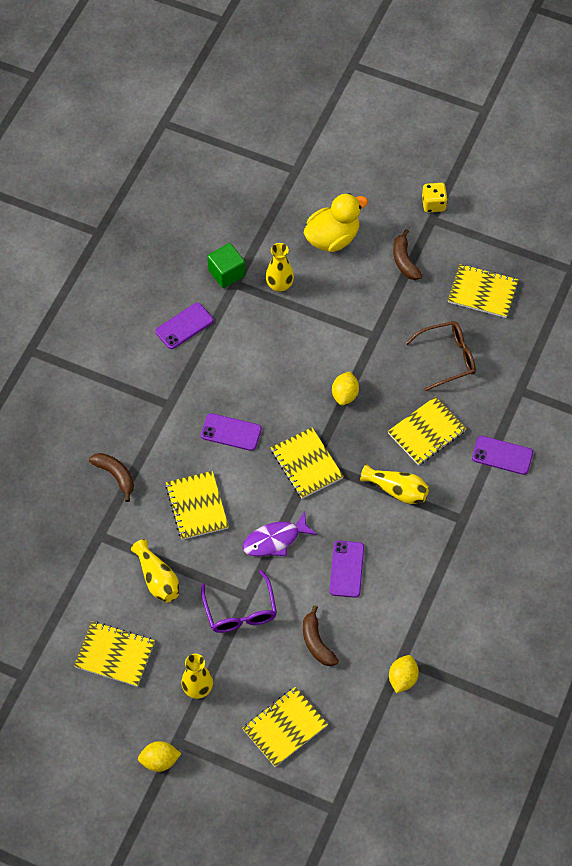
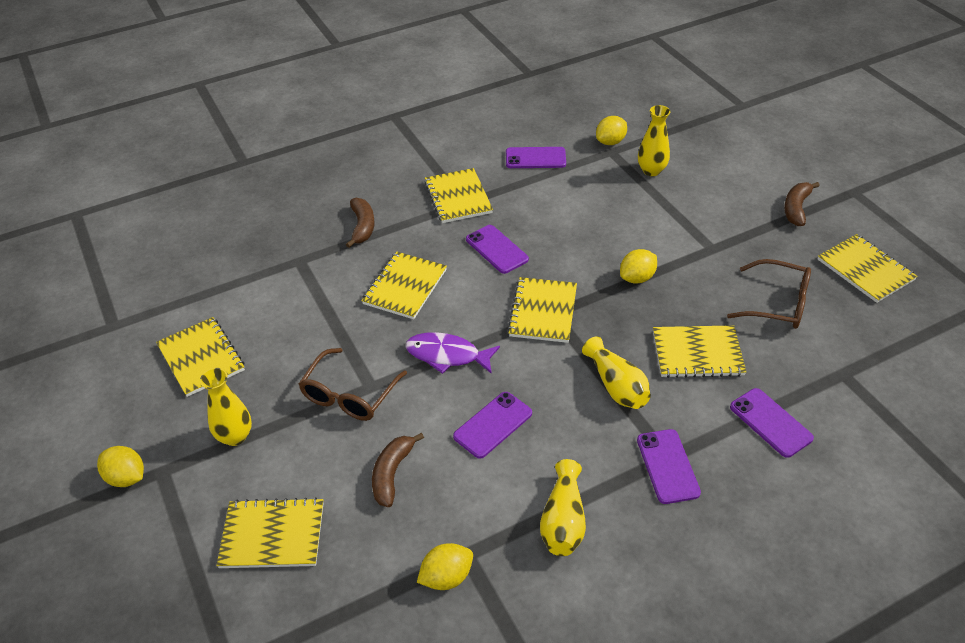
camera: 40 degrees right, 15 degrees down
yellow vase [131,539,179,603] -> yellow vase moved to [540,459,586,556]
purple glasses [201,570,277,633] -> brown glasses [299,348,407,421]
green cube [207,243,246,288] -> yellow lemon [596,116,627,145]
yellow duck [304,193,368,252] -> none
yellow dice [422,183,448,213] -> none
none -> yellow notebook [424,168,493,223]
none -> purple phone [637,429,701,504]

